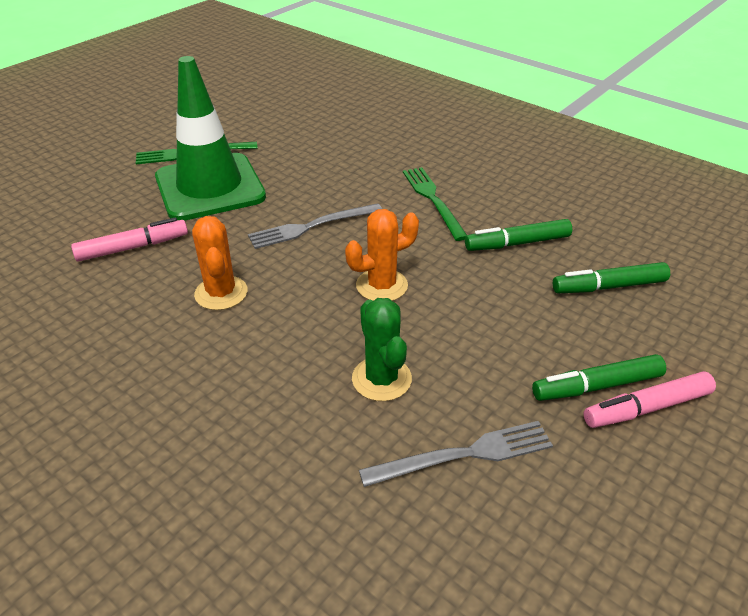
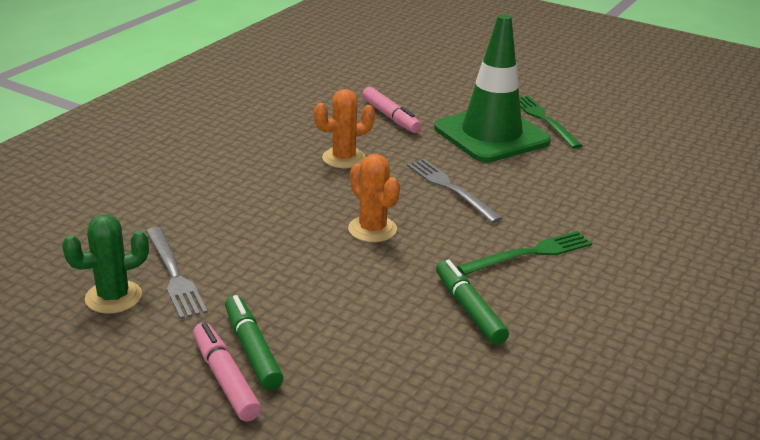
camera: 80 degrees right, 10 degrees down
green cactus [352,298,412,401] -> green cactus moved to [62,215,149,314]
green marker [553,262,670,293] -> none

